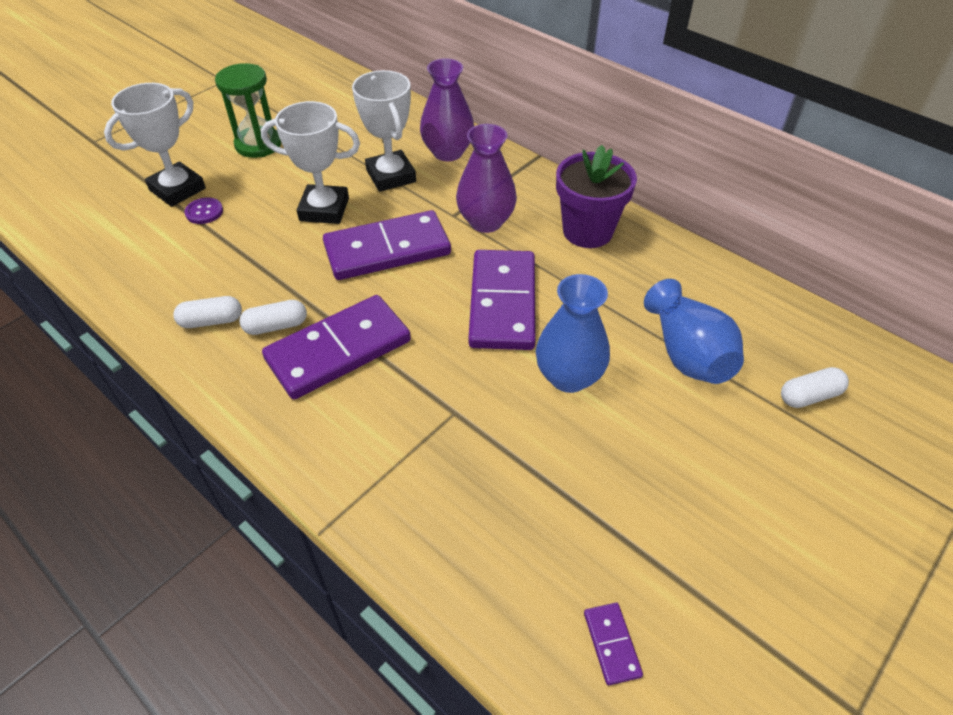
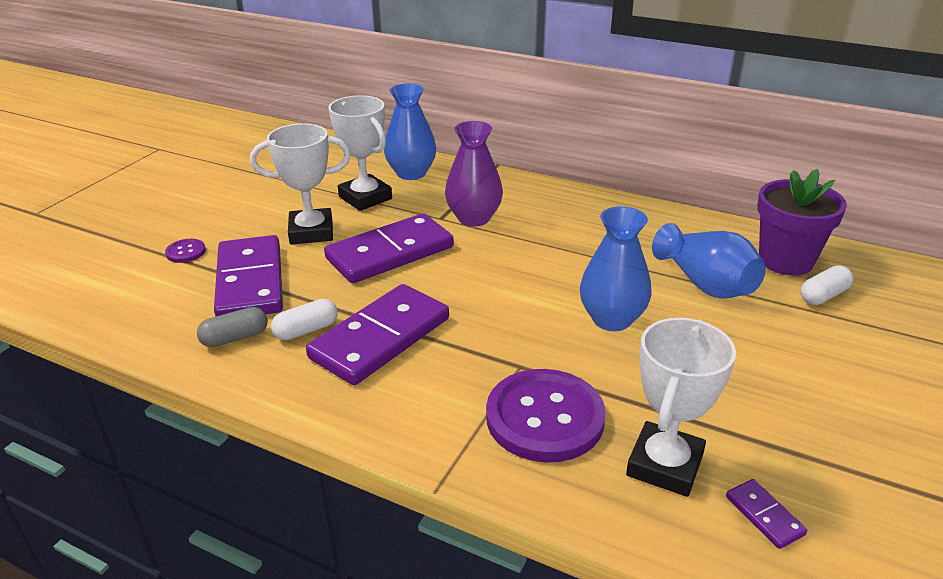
camera: 15 degrees left, 15 degrees down
white trophy [104,83,206,207] -> white trophy moved to [626,318,736,497]
white capsule [173,296,242,328] -> grey capsule [197,307,268,347]
green hourglass [215,63,281,158] -> none
purple vase [420,58,474,161] -> blue vase [384,83,436,180]
purple domino [468,250,536,350] -> purple domino moved to [214,235,283,316]
purple flower pot [556,145,637,248] -> purple flower pot moved to [757,169,847,275]
none -> purple button [486,369,606,463]

